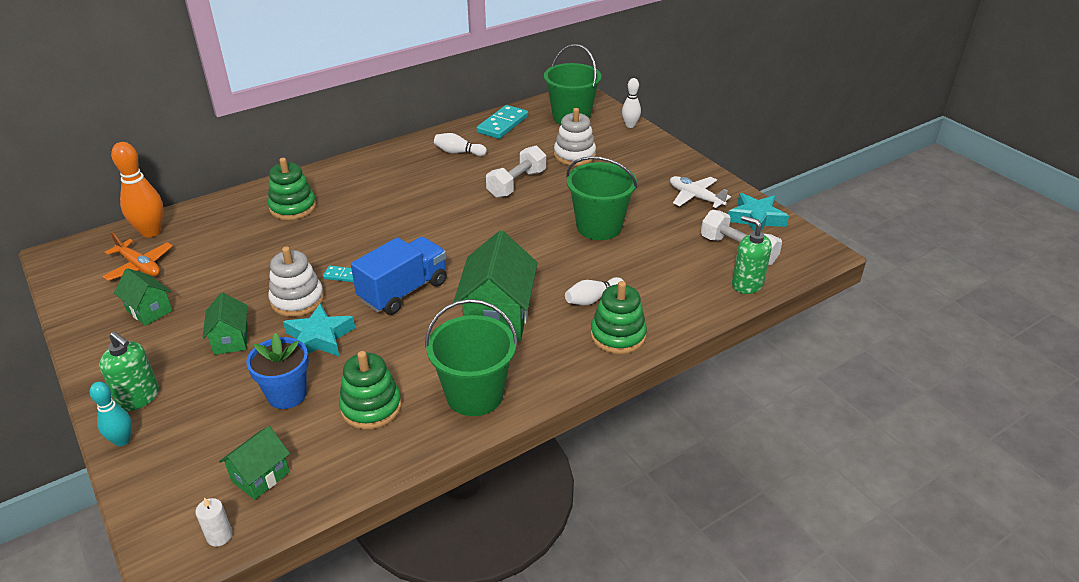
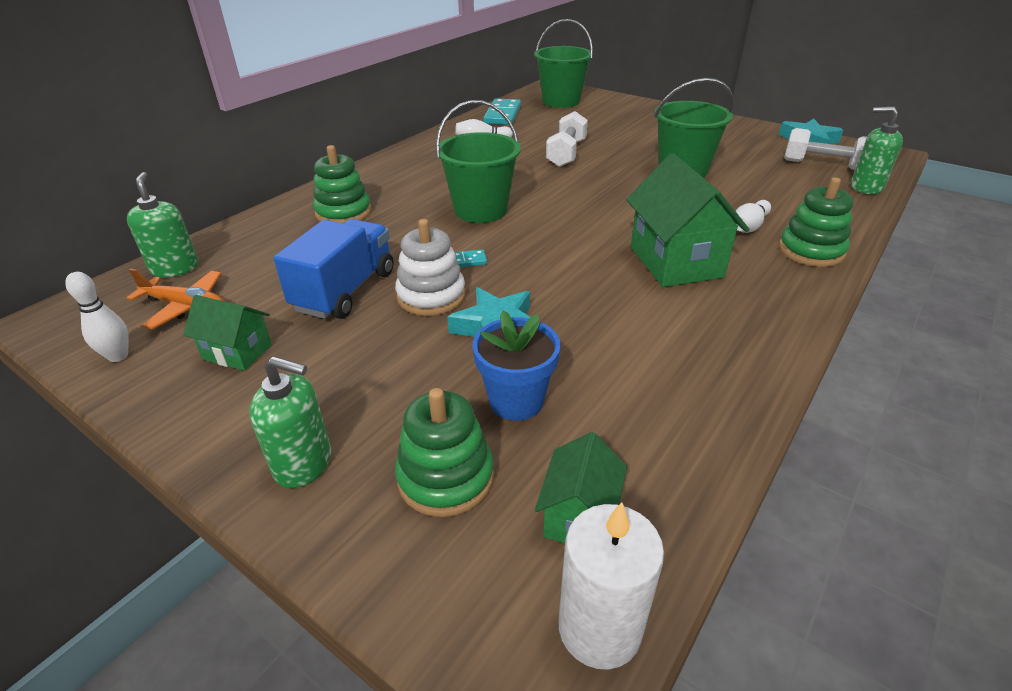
camera: 20 degrees left, 0 degrees up
turquoise bowling pin [90,382,132,446] -> none
orange bowling pin [111,142,163,238] -> green soap dispenser [127,172,198,278]
white candle [195,497,232,547] -> white candle [559,502,664,670], size x1.94
green house [203,292,248,355] -> none
green stacking toy [339,351,402,429] -> green stacking toy moved to [395,388,494,517]
blue truck [351,237,447,315] -> blue truck moved to [274,219,393,319]
green bucket [425,299,518,416] -> green bucket moved to [436,100,521,223]
white stacking toy [554,108,596,166] -> none
white bowling pin [622,78,641,128] -> white bowling pin moved to [65,272,129,362]
white plane [670,176,731,208] -> none

